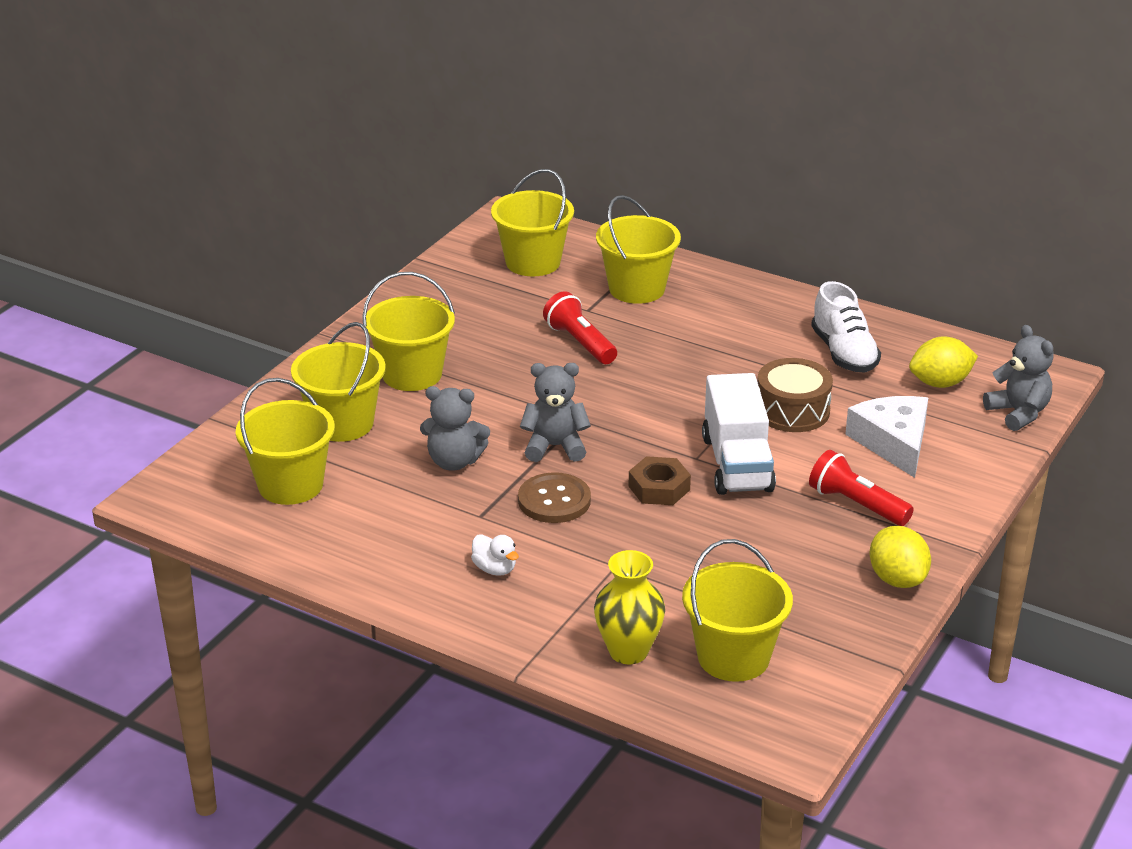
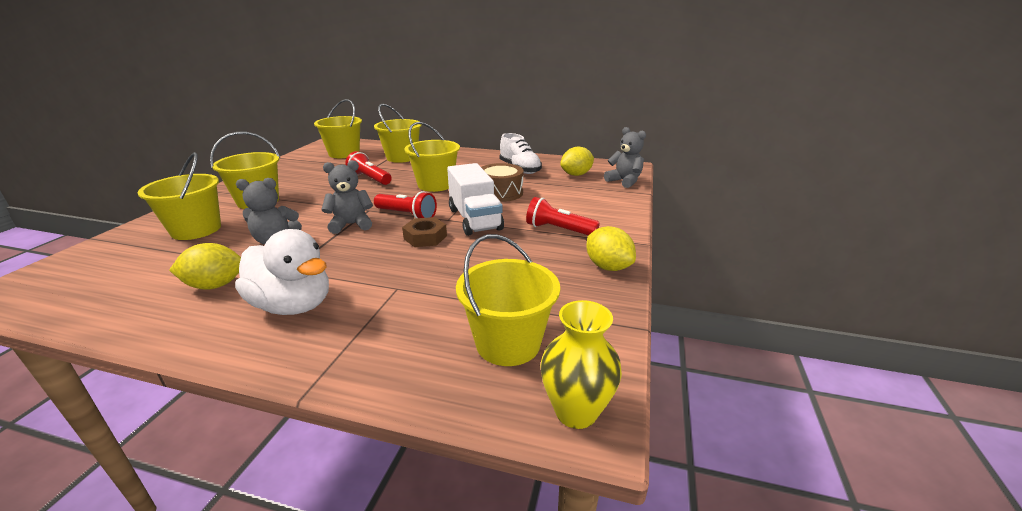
camera: 15 degrees left, 5 degrees down
yellow bucket [236,378,335,505] -> yellow bucket moved to [405,122,460,192]
white duck [471,534,519,576] -> white duck [235,229,329,315], size x2.23
brown button [518,472,591,523] -> none
yellow vase [594,550,665,664] -> yellow vase moved to [540,300,622,429]
white cheese [845,396,928,478] -> none
none -> yellow lemon [169,243,241,290]
none -> red flashlight [374,191,437,218]

